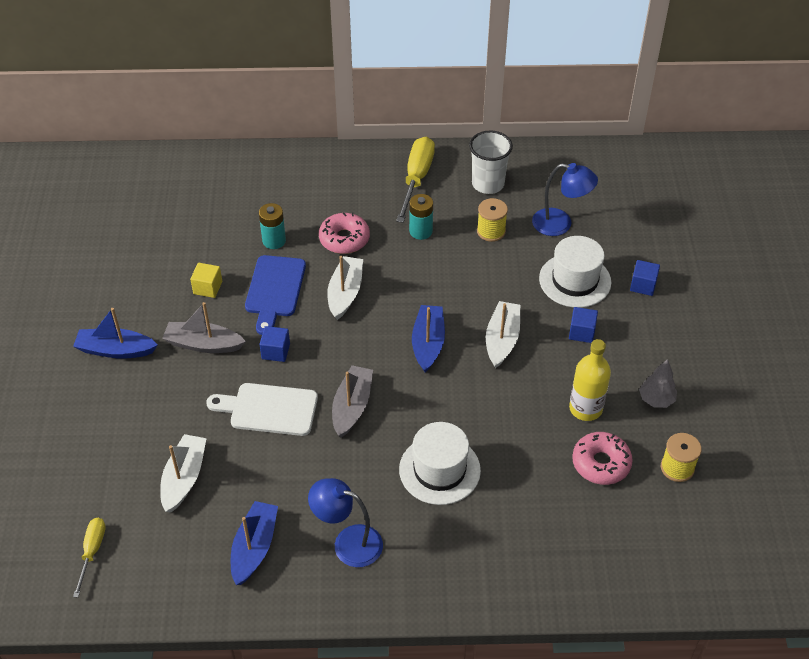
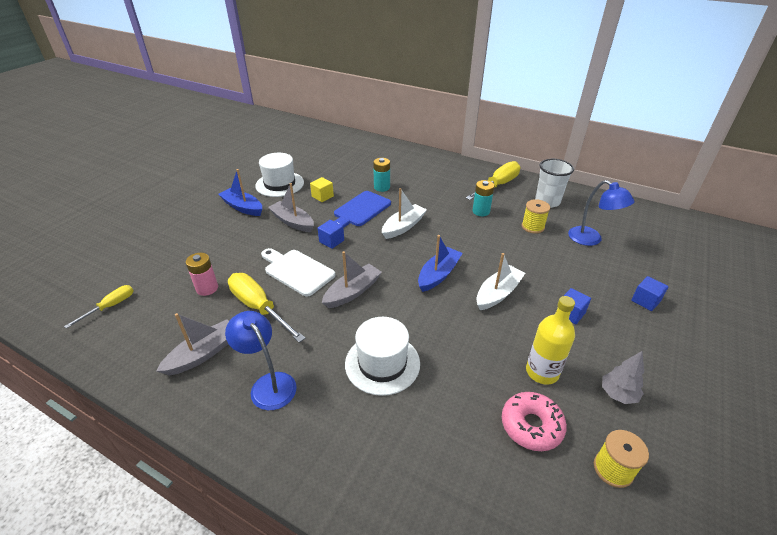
camera: 30 degrees right, 10 degrees down
white boat [160,434,207,513] -> pink battery [186,253,218,296]
blue boat [231,501,278,585] -> grey boat [156,313,229,375]
pink donut [319,213,370,254] -> none
white hat [539,236,611,308] -> white hat moved to [255,153,304,197]
none -> yellow screwdriver [228,273,305,342]

